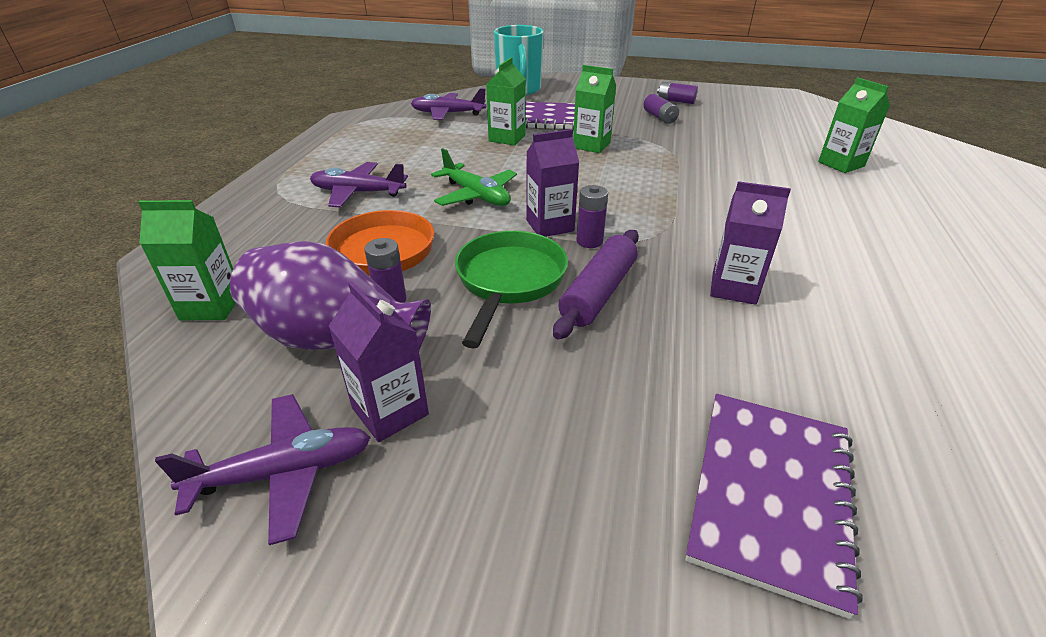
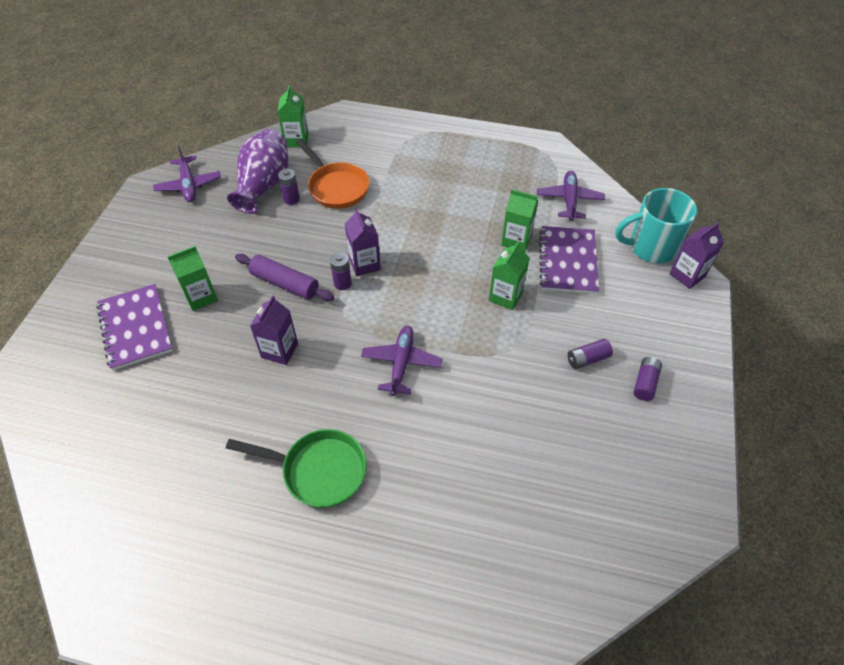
camera: 90 degrees right, 15 degrees up
purple plane [310,162,408,208] -> purple plane moved to [361,326,442,396]
purple carton [328,281,429,442] -> purple carton moved to [669,222,724,289]
green plane [431,148,517,206] -> none
green pan [455,231,568,348] -> green pan moved to [226,429,367,508]
purple notebook [685,394,863,619] -> purple notebook turned 45 degrees clockwise [96,284,173,371]
green carton [818,77,890,173] -> green carton moved to [167,246,218,311]

